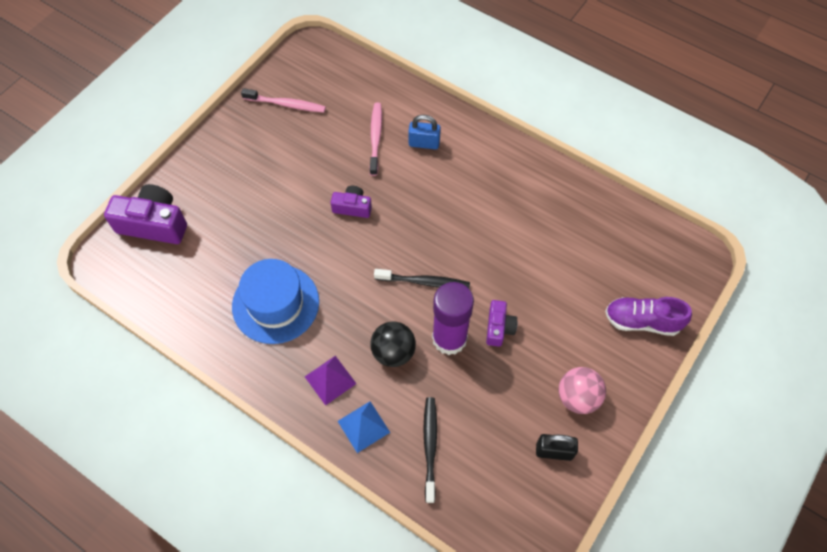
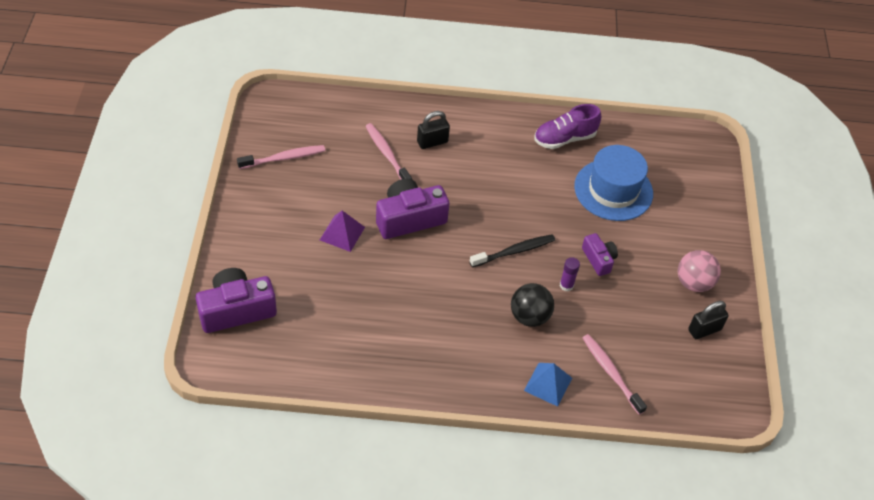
camera: 35 degrees left, 10 degrees down
blue hat [232,259,319,344] -> blue hat moved to [574,145,653,221]
purple pyramid [305,356,357,406] -> purple pyramid moved to [320,210,365,252]
purple camera [331,186,372,218] -> purple camera [376,179,450,239], size x1.79
blue padlock [408,115,441,149] -> black padlock [417,111,450,149]
black toothbrush [423,397,437,503] -> pink toothbrush [583,334,647,415]
purple glue stick [432,282,474,355] -> purple glue stick [560,257,580,292], size x0.43
purple shoe [605,297,692,336] -> purple shoe moved to [534,104,601,149]

